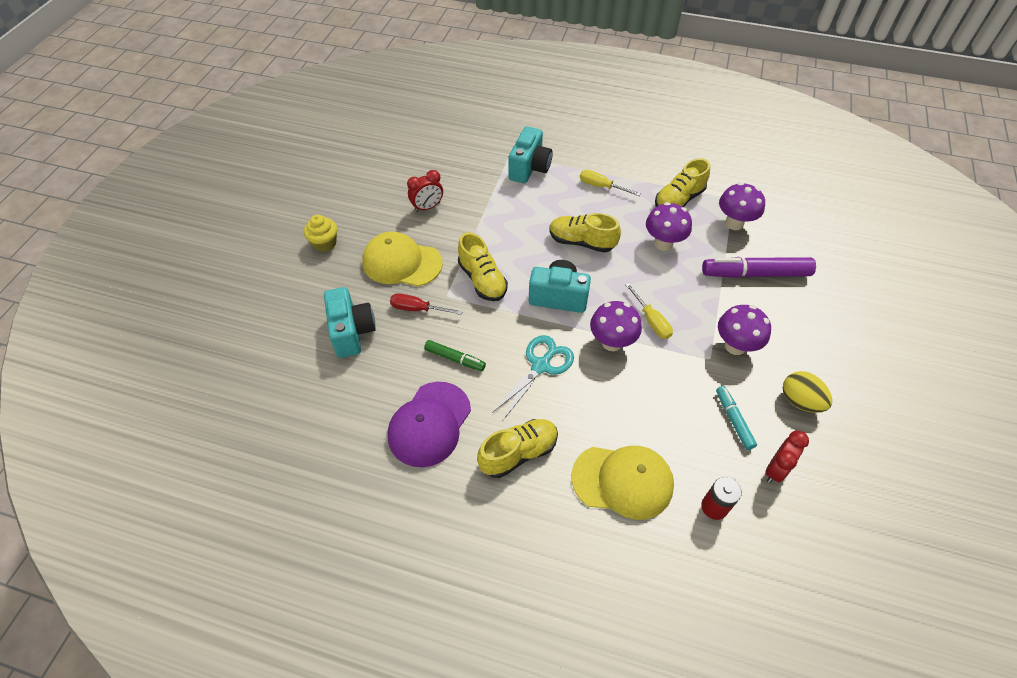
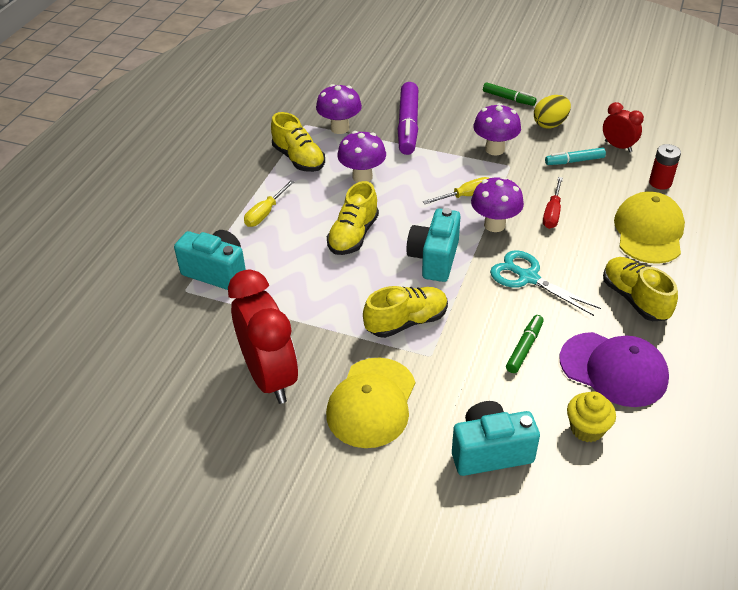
camera: 85 degrees left, 10 degrees down
yellow cupcake [304,215,337,252] -> yellow cupcake moved to [567,391,616,442]
red screwdriver [390,293,463,315] -> red screwdriver moved to [543,177,563,229]
red clock [407,170,443,212] -> red clock [228,269,298,404], size x1.99
none -> green marker [483,82,537,106]

